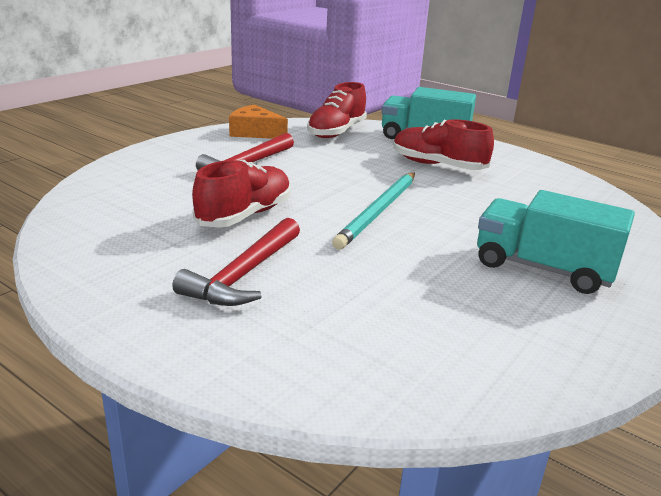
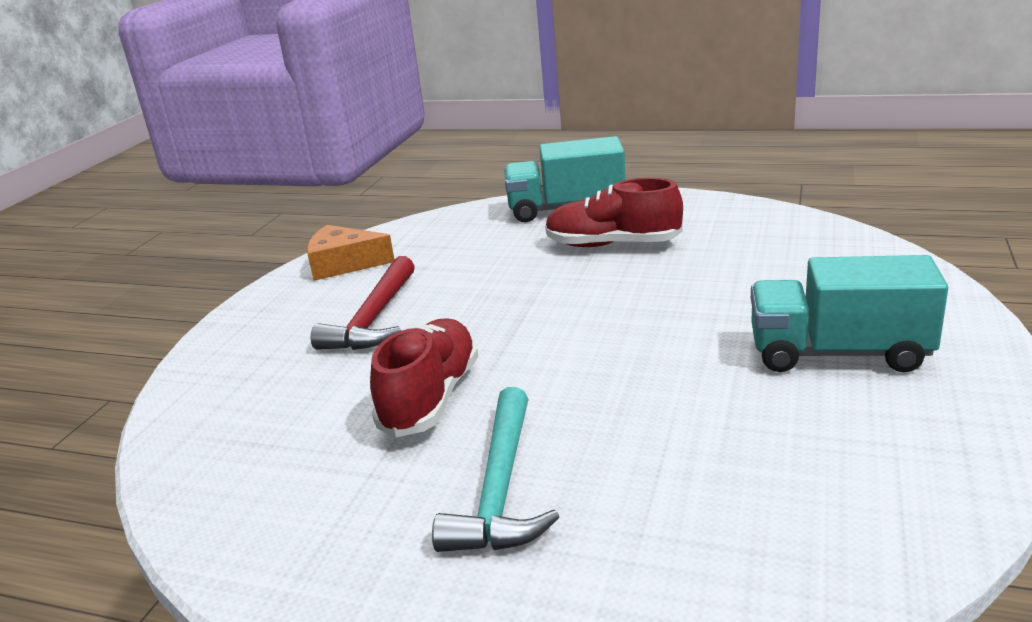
camera: 15 degrees left, 0 degrees up
red hammer [172,218,300,306] -> turquoise hammer [432,387,559,552]
red shoe [307,82,367,138] -> none
turquoise pencil [332,172,415,249] -> none

